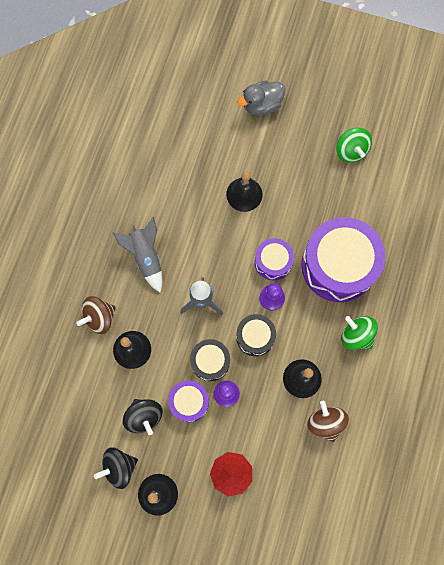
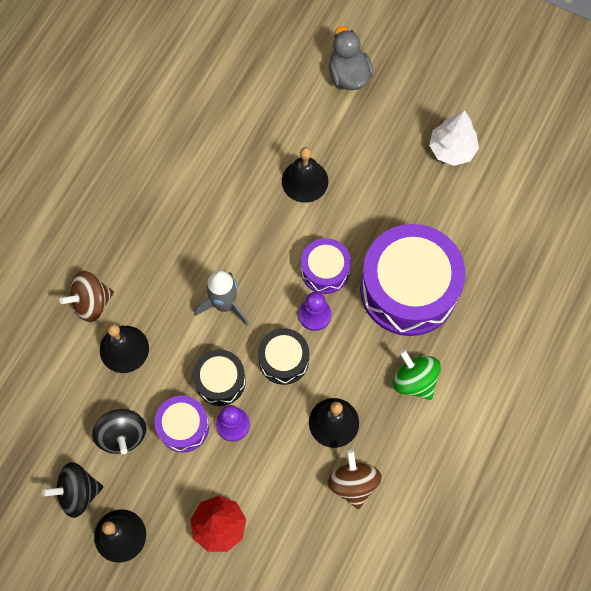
camera: 10 degrees right, 5 degrees down
grey rocket [113,217,162,293] -> none
grey duck [237,81,285,116] -> grey duck turned 90 degrees clockwise [329,26,373,90]
green spinning top [336,127,372,163] -> white tree [429,110,479,166]

